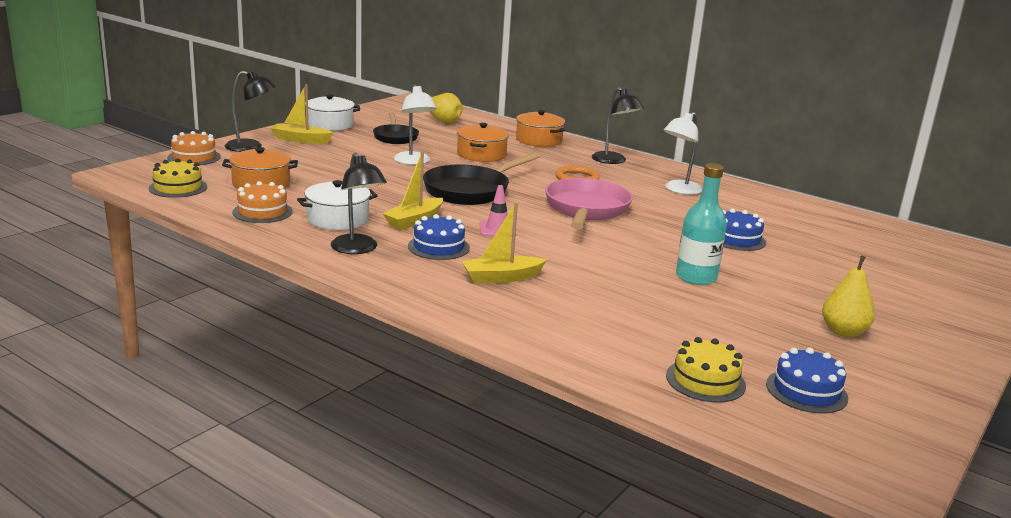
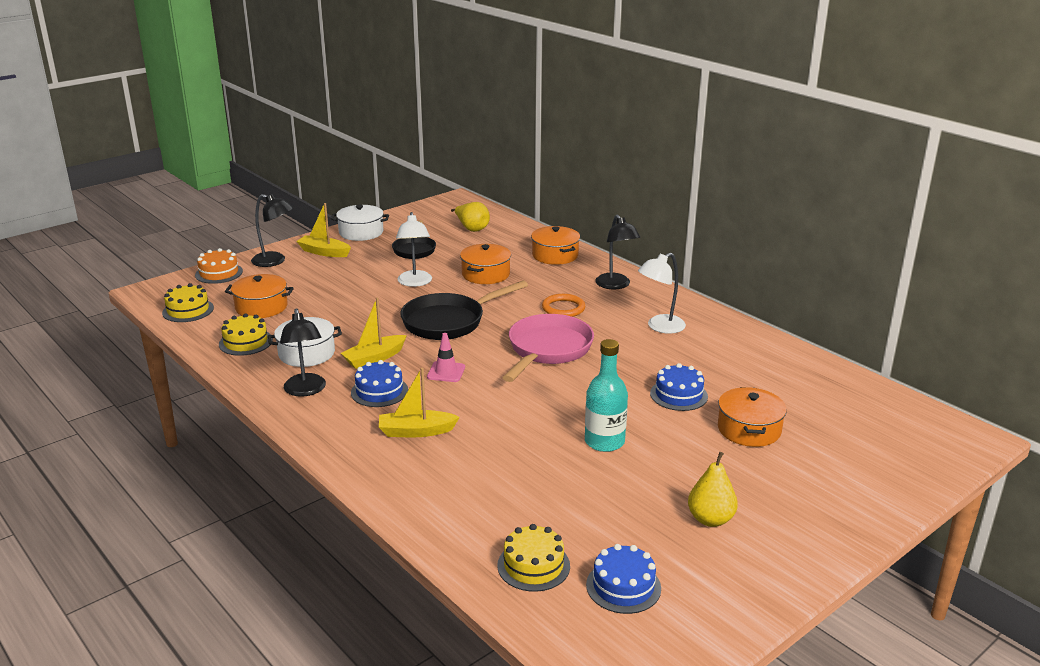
camera: 15 degrees right, 5 degrees up
orange cake [232,181,293,223] -> yellow cake [219,313,273,356]
none -> orange pot [718,387,787,447]

